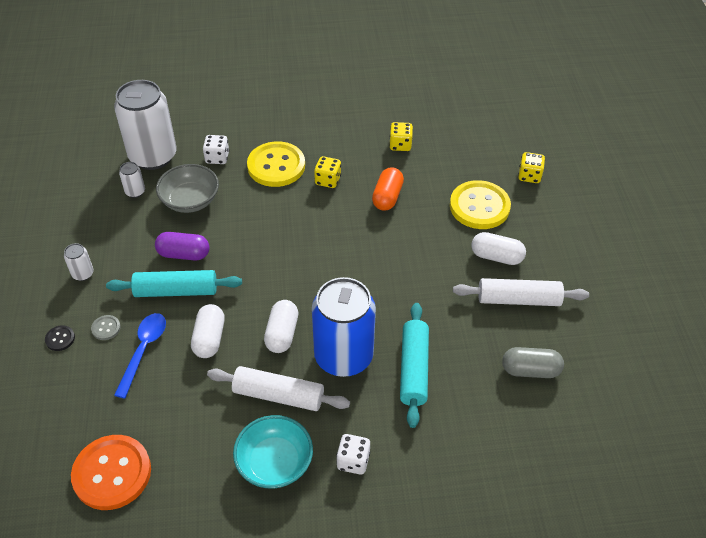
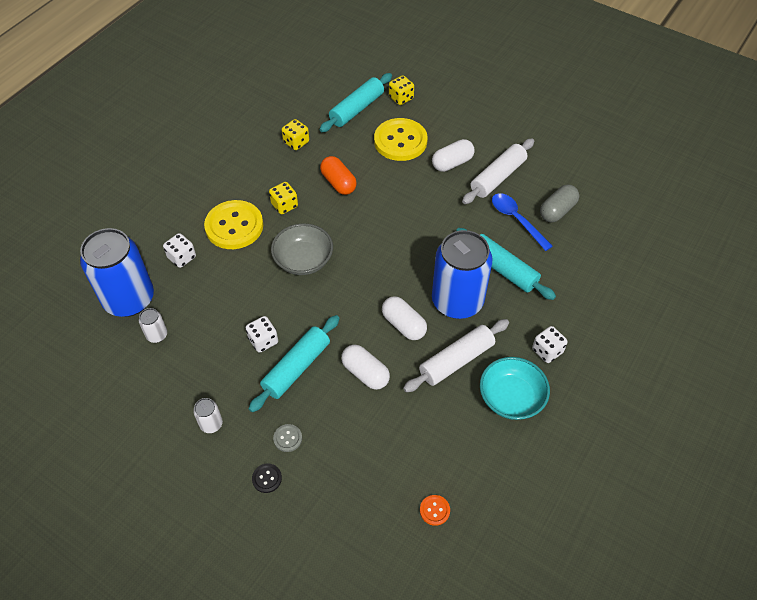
camera: 50 degrees left, 5 degrees up
orange button [71,435,151,510] -> orange button [420,495,450,526], size x0.42
white can [114,80,177,170] -> blue can [80,228,154,317]
blue spoon [114,313,166,398] -> blue spoon moved to [492,193,552,251]
purple capsule [155,232,210,261] -> white dice [246,316,278,353]
grey bowl [156,164,219,213] -> grey bowl moved to [271,223,333,275]
none -> turquoise rolling pin [319,73,392,132]

